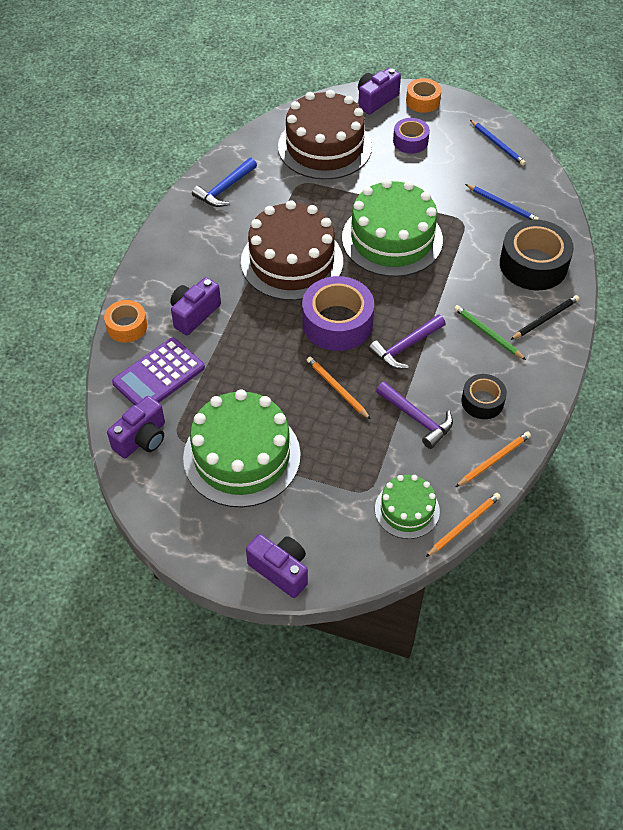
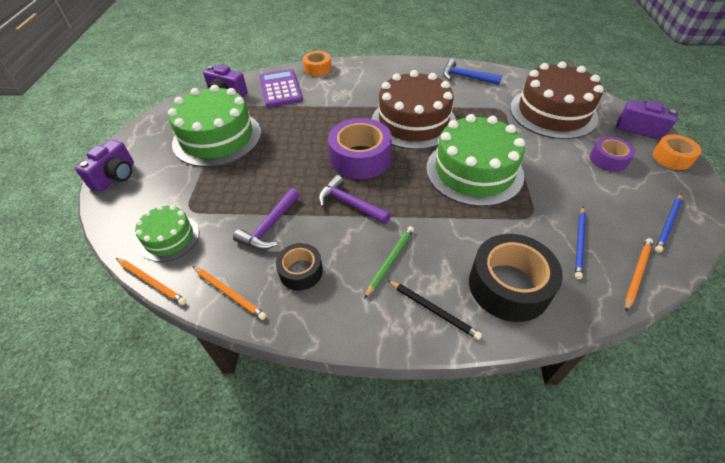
camera: 75 degrees right, 5 degrees down
purple calculator [112,338,205,405] -> purple calculator turned 45 degrees clockwise [259,69,303,108]
purple camera [170,277,221,335] -> none
orange pencil [307,357,370,419] -> orange pencil moved to [625,238,653,312]

